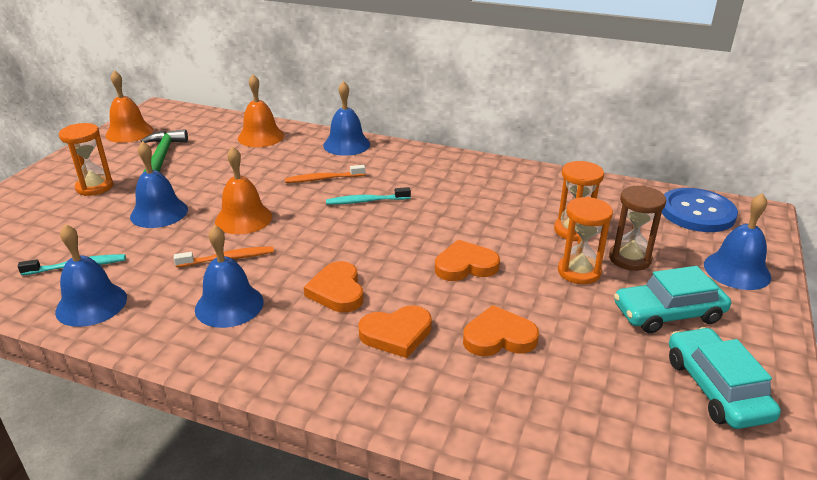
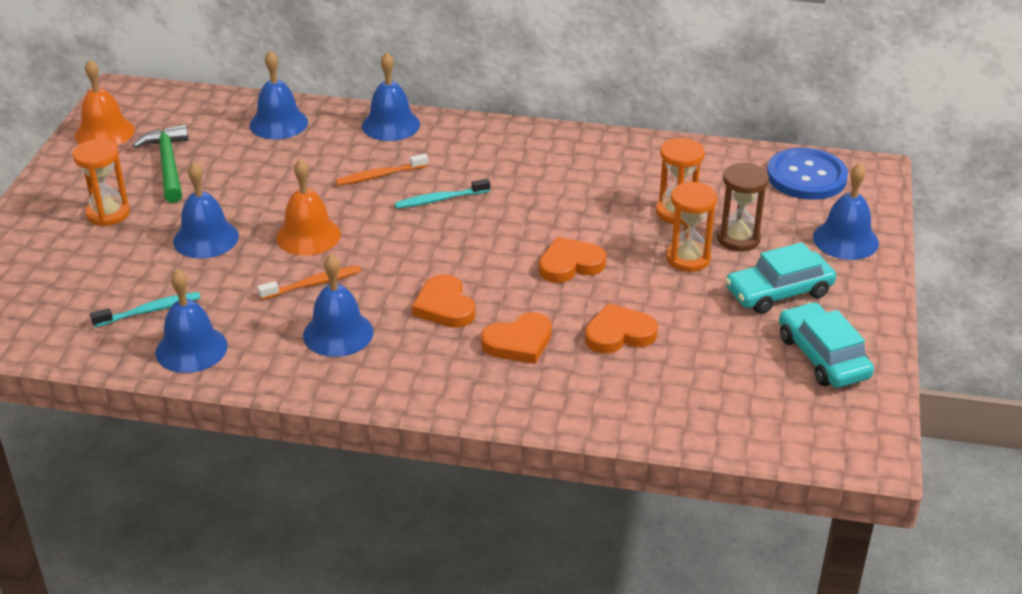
camera: 10 degrees left, 5 degrees up
orange bell [238,74,284,147] -> blue bell [250,51,308,139]

